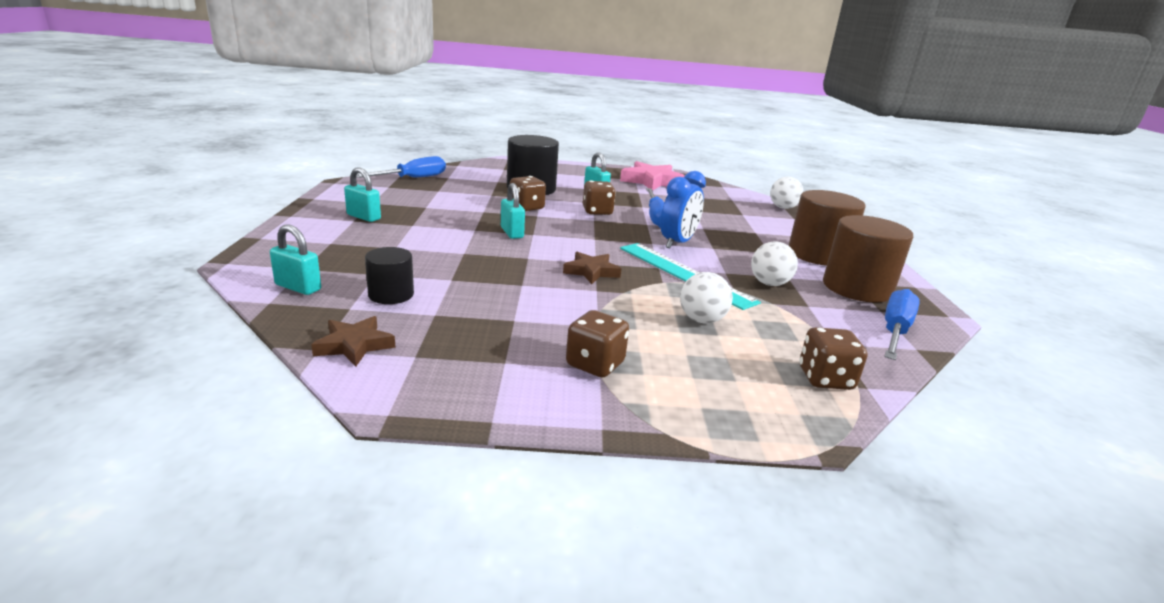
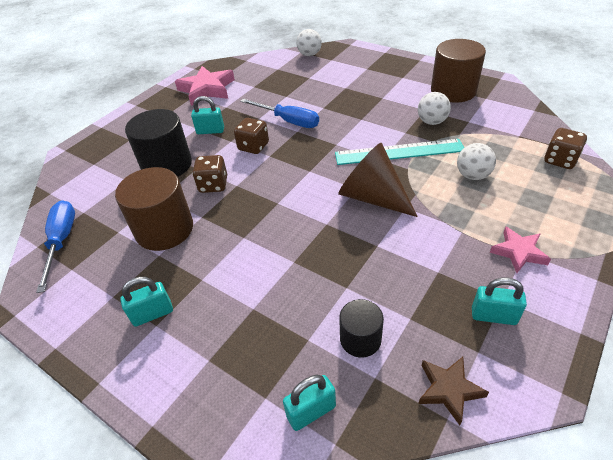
camera: 50 degrees left, 20 degrees up
turquoise padlock [501,183,525,239] -> turquoise padlock moved to [472,278,527,325]
brown star [563,252,621,284] -> brown cone [338,143,418,217]
brown dice [566,310,629,377] -> pink star [490,227,551,273]
blue clock [660,171,706,248] -> none
brown cylinder [789,190,866,266] -> brown cylinder moved to [115,167,193,251]
blue screwdriver [884,289,920,360] -> none

